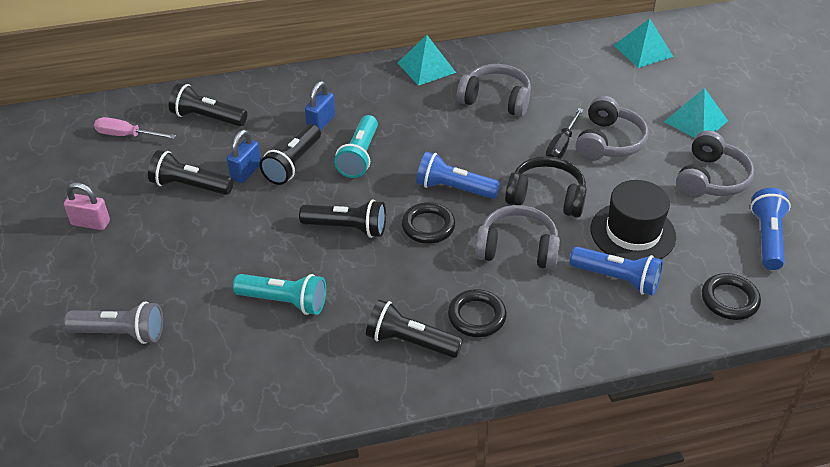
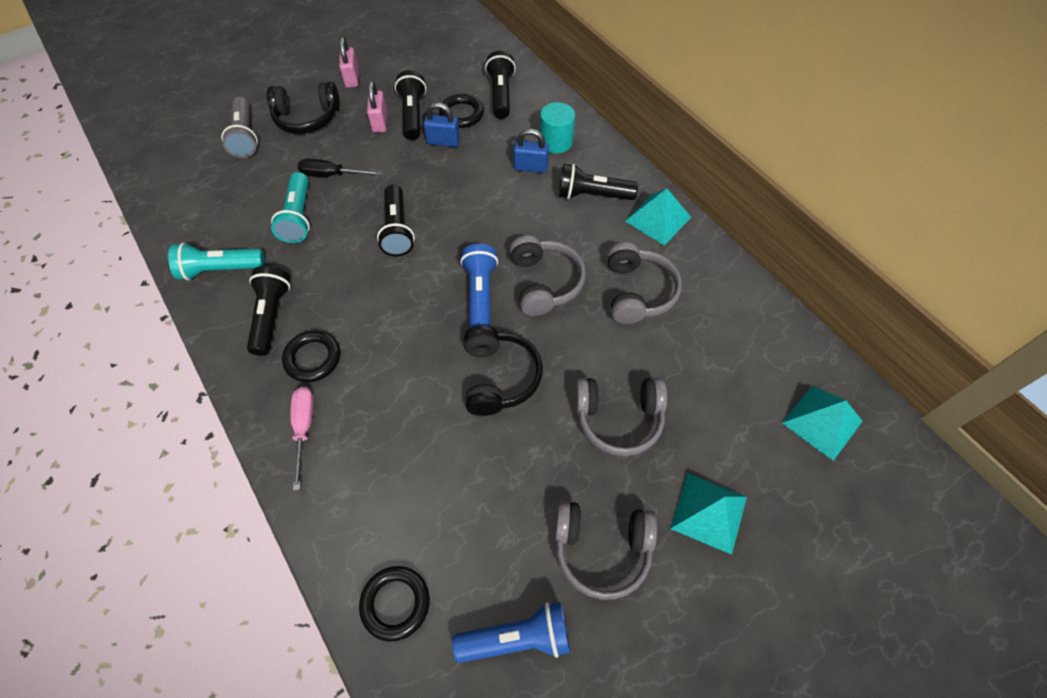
camera: 70 degrees right, 15 degrees up
pink screwdriver [94,117,176,139] -> pink screwdriver moved to [290,387,314,490]
black flashlight [260,124,321,185] -> black flashlight moved to [559,164,638,200]
turquoise flashlight [334,115,378,178] -> turquoise flashlight moved to [168,242,265,280]
black ring [402,202,456,244] -> black ring moved to [439,94,484,128]
grey headphones [475,205,560,270] -> grey headphones moved to [509,235,586,316]
black screwdriver [545,108,583,158] -> black screwdriver moved to [298,159,381,177]
blue flashlight [570,246,663,296] -> none
black hat [591,180,676,261] -> none
none -> black headphones [267,82,340,134]
none -> pink padlock [367,81,387,133]
none -> turquoise cylinder [540,102,575,153]

